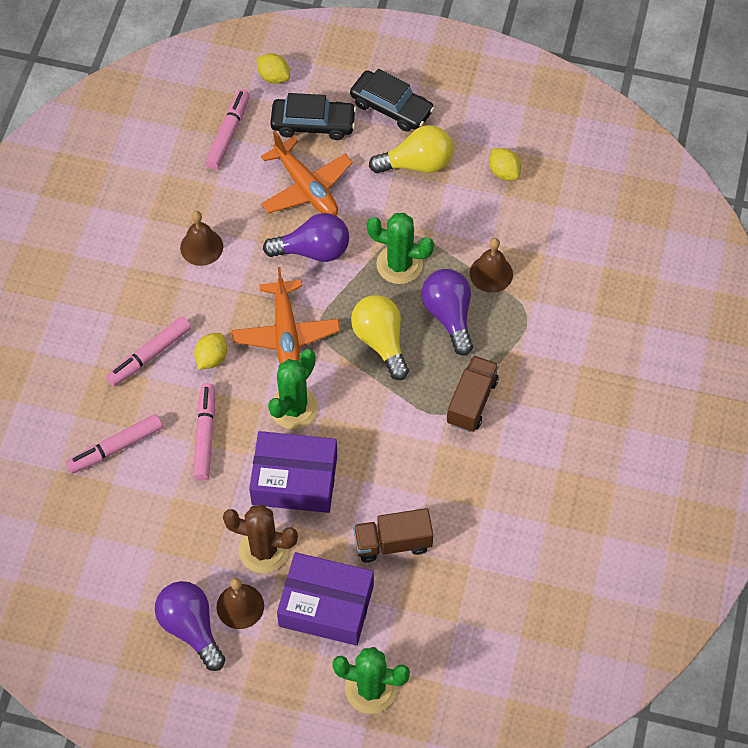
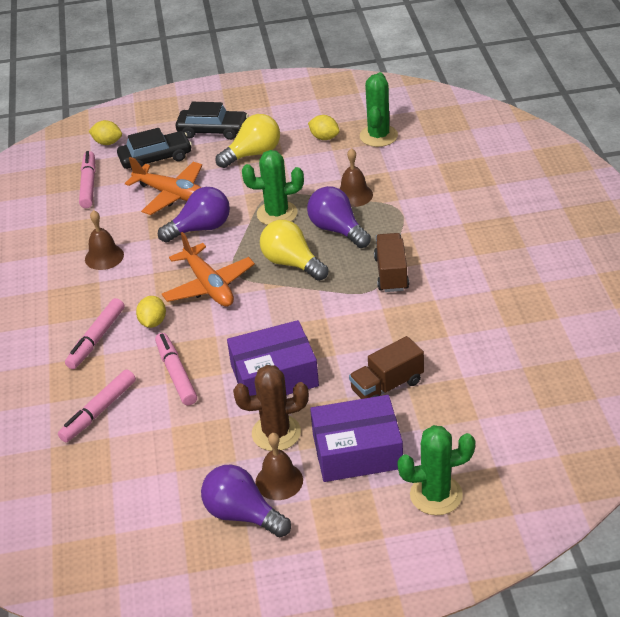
camera: 20 degrees left, 20 degrees down
green cactus [268,349,319,429] -> green cactus moved to [360,72,398,147]

